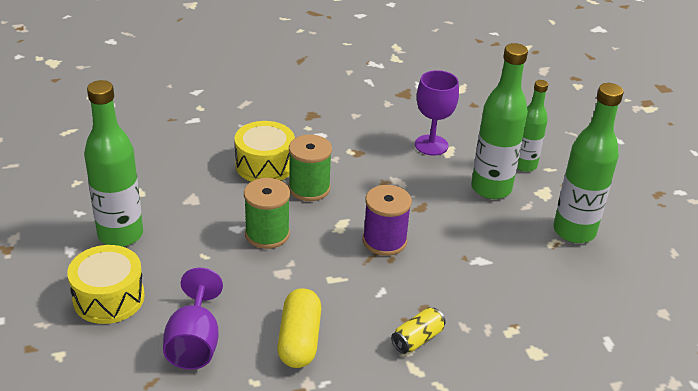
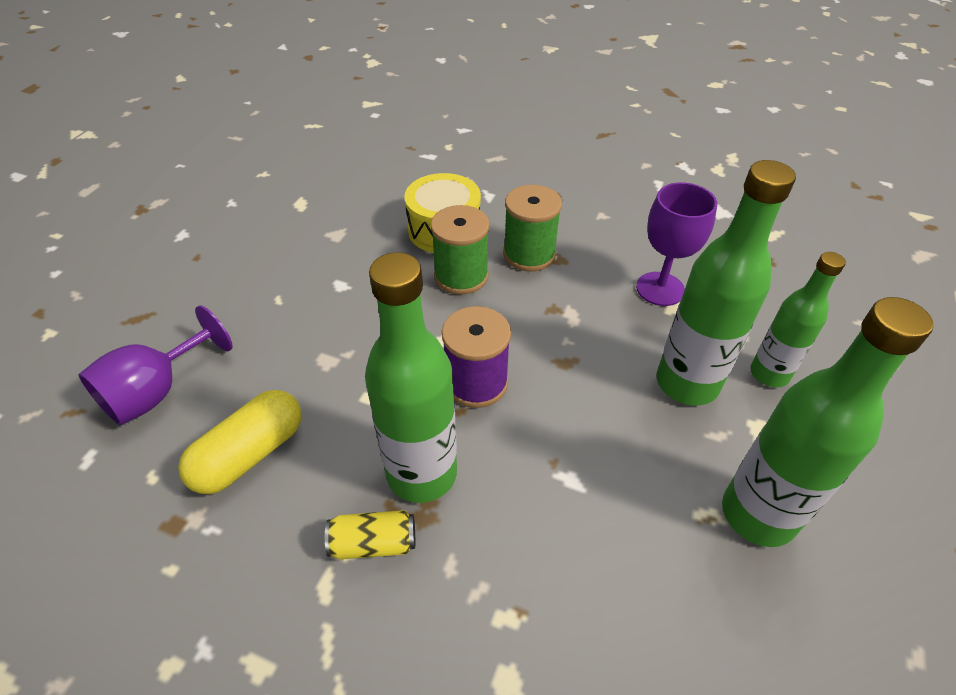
camera: 40 degrees right, 10 degrees up
yellow drum [67,245,145,324] -> none
green bottle [84,80,143,247] -> green bottle moved to [365,252,457,503]
green spool [244,178,290,249] -> green spool moved to [503,185,562,272]

